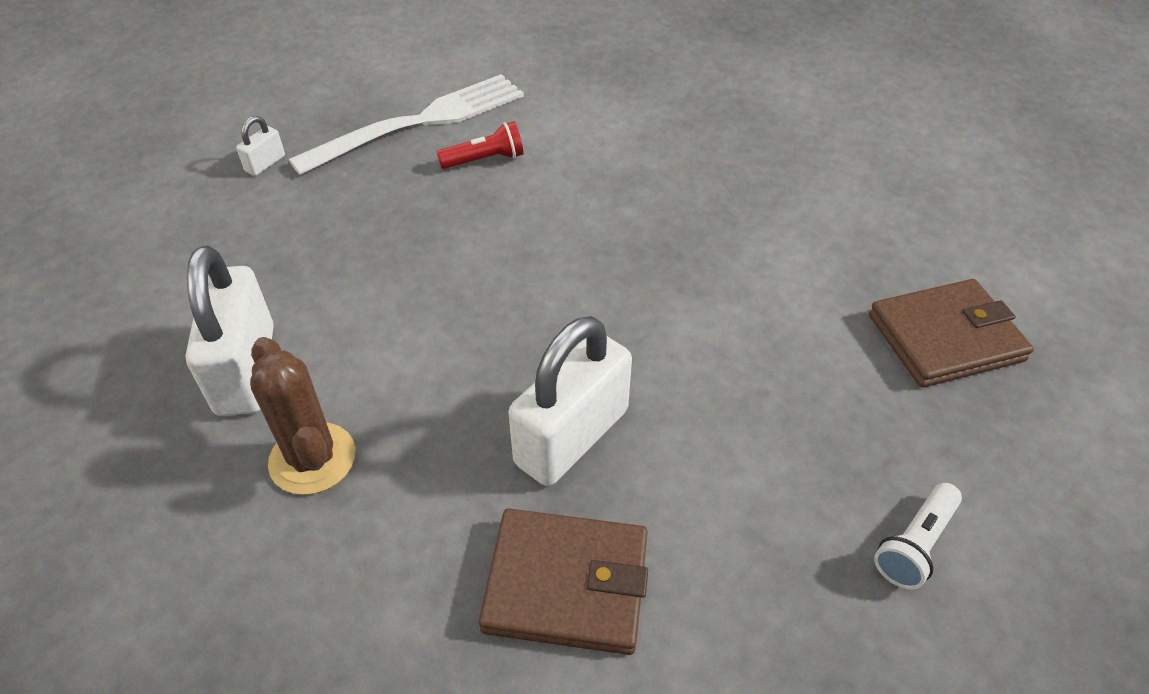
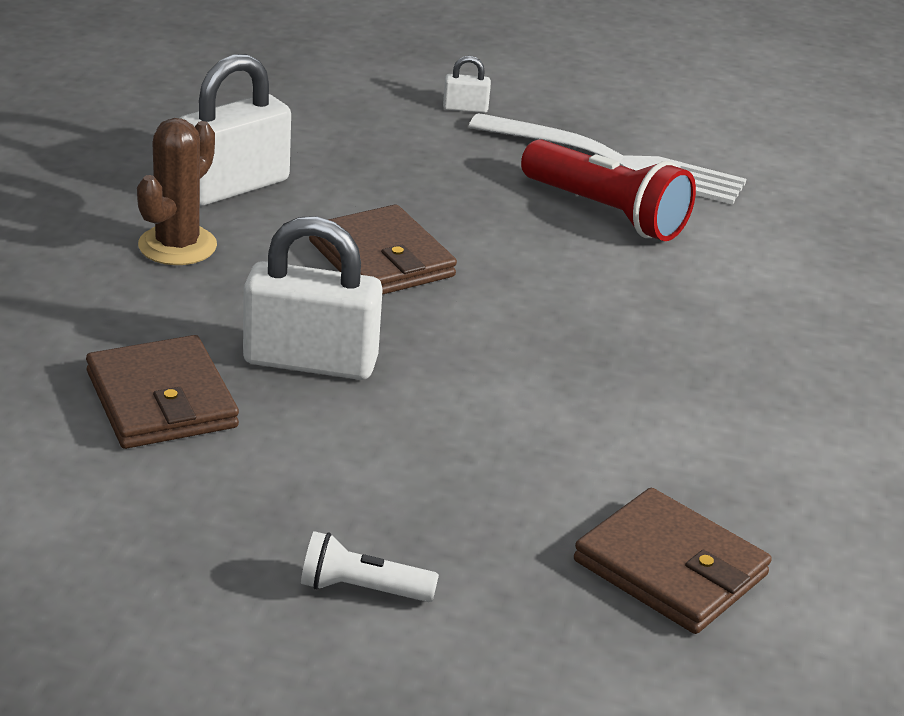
camera: 55 degrees right, 15 degrees down
red flashlight [437,121,524,169] -> red flashlight [521,139,696,241], size x1.85
none -> brown wallet [309,204,457,295]

